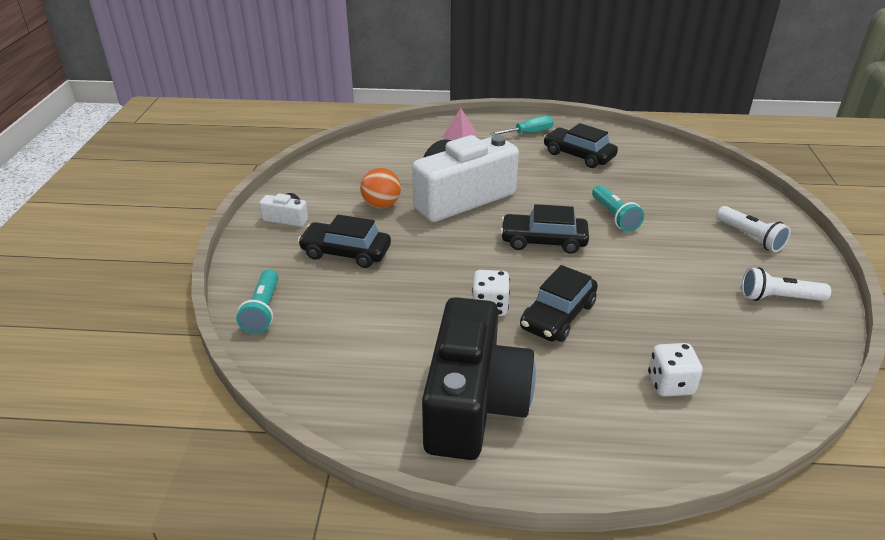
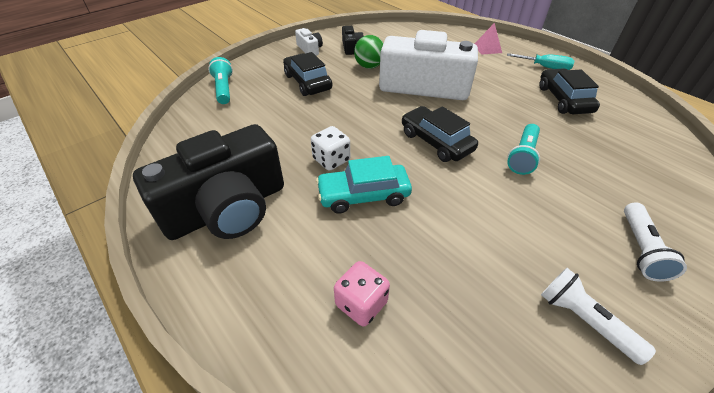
camera: 45 degrees right, 10 degrees up
turquoise flashlight [236,269,279,334] -> turquoise flashlight turned 120 degrees clockwise [208,57,233,104]
orange ball [360,168,401,208] -> green ball [354,35,384,69]
black car [520,265,598,342] -> turquoise car [316,156,412,213]
white dice [648,343,703,397] -> pink dice [334,261,390,327]
none -> black camera [342,26,364,55]

